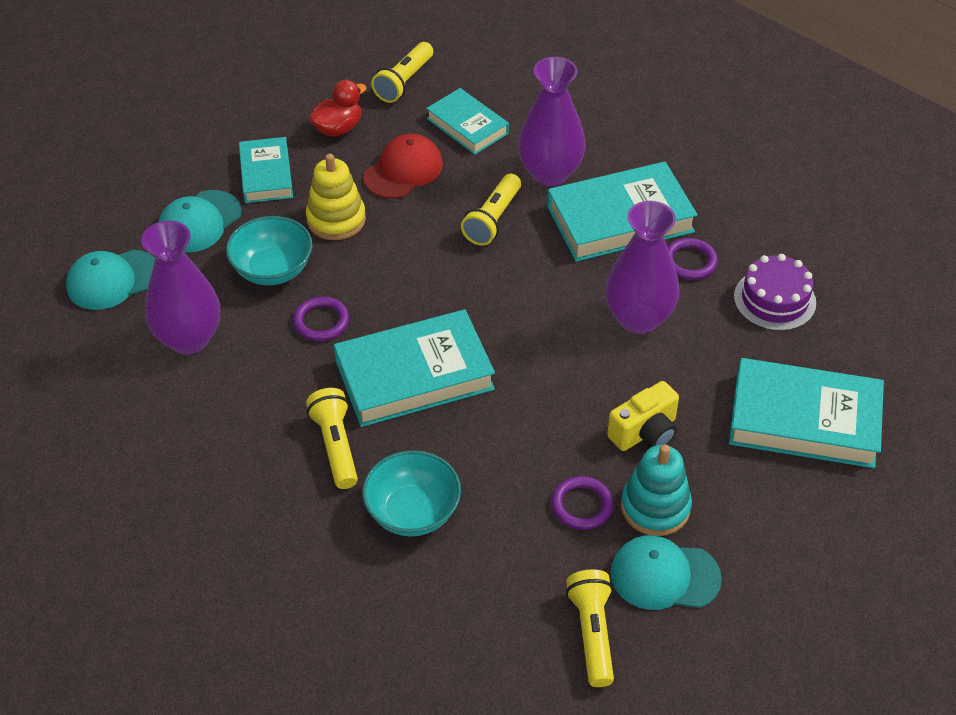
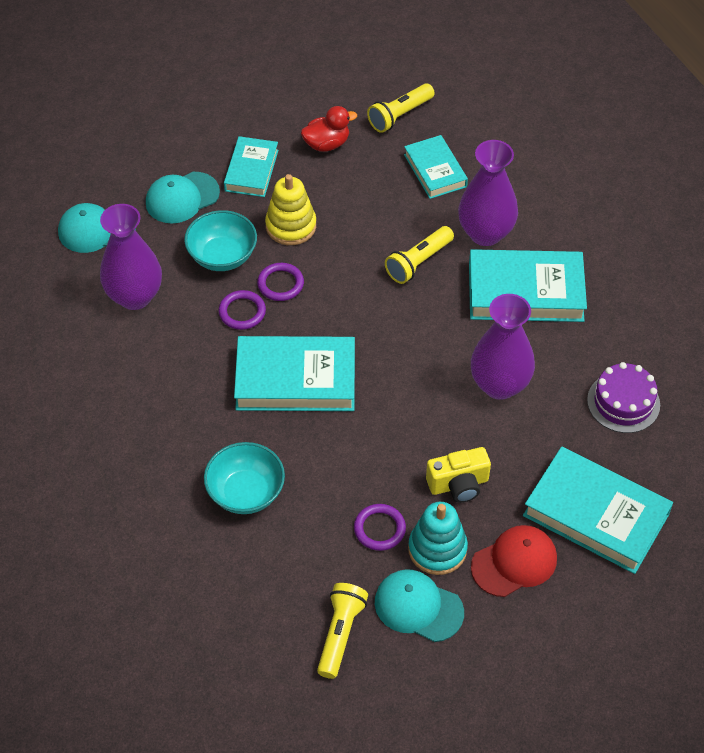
camera: 20 degrees right, 5 degrees up
yellow flashlight [306,388,358,489] -> none
red cap [363,134,443,199] -> red cap moved to [471,525,557,597]
purple ring [668,238,718,280] -> purple ring moved to [257,263,304,301]

